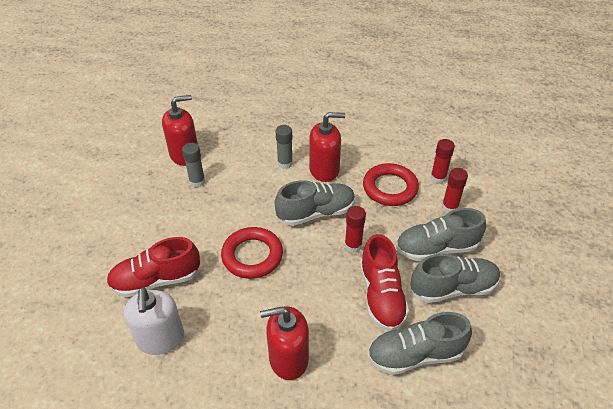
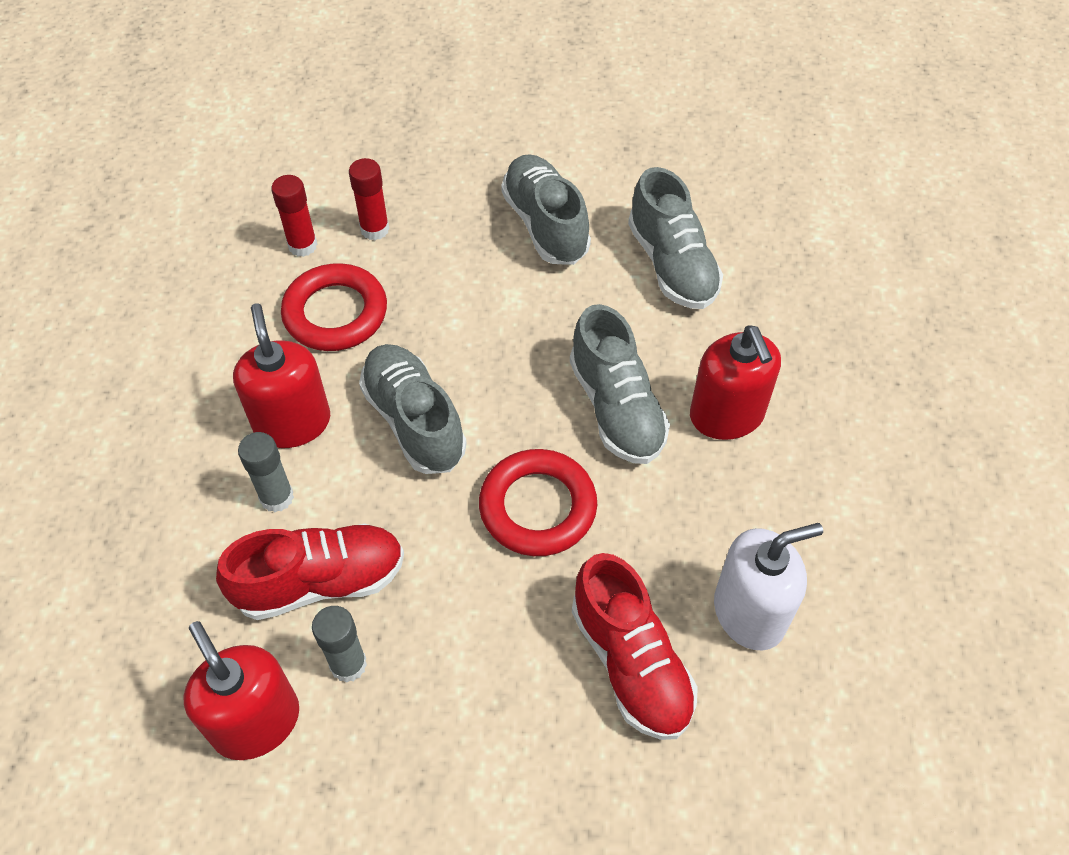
camera: 100 degrees left, 10 degrees up
red glue stick [345,206,366,253] -> none
red shoe [360,234,409,331] -> red shoe moved to [216,523,404,620]
grey shoe [396,208,486,261] -> grey shoe moved to [570,304,670,464]

